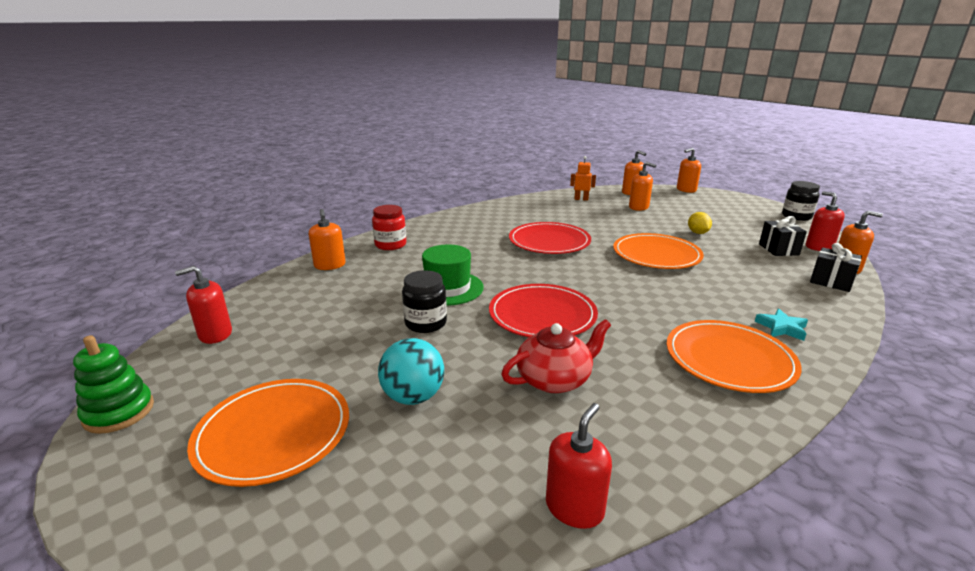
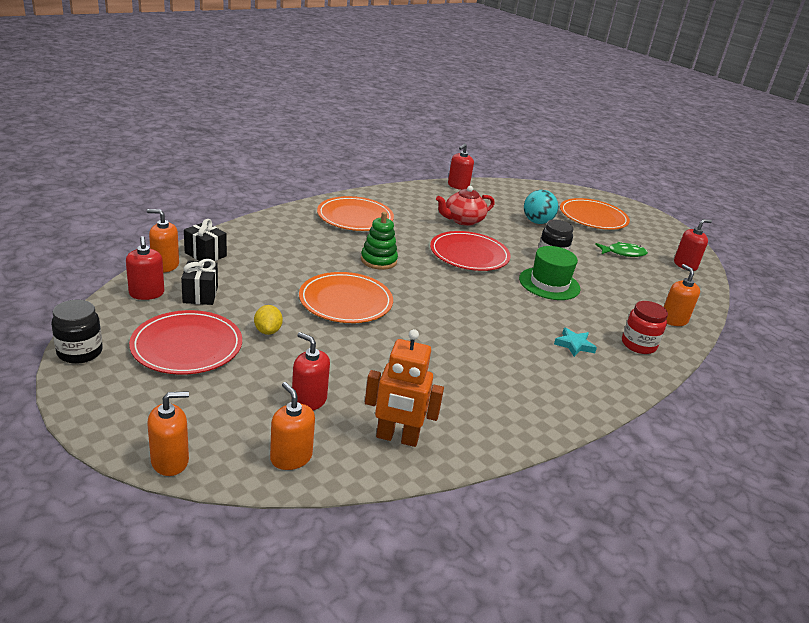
camera: 175 degrees right, 5 degrees up
green stacking toy [73,335,154,434] -> green stacking toy moved to [361,212,398,270]
red plate [509,222,591,254] -> red plate moved to [129,310,242,375]
orange robot [570,156,596,201] -> orange robot [365,329,444,447], size x1.66
orange soap dispenser [629,162,656,211] -> red soap dispenser [291,332,330,410]
turquoise star [755,309,808,341] -> turquoise star moved to [554,327,597,357]
none -> green fish [595,242,648,257]

